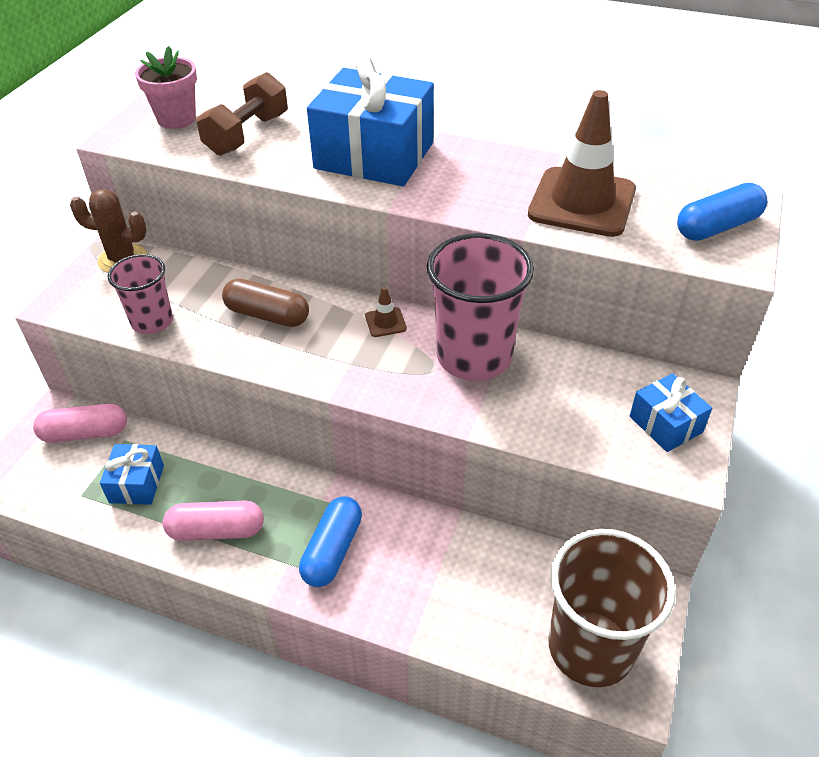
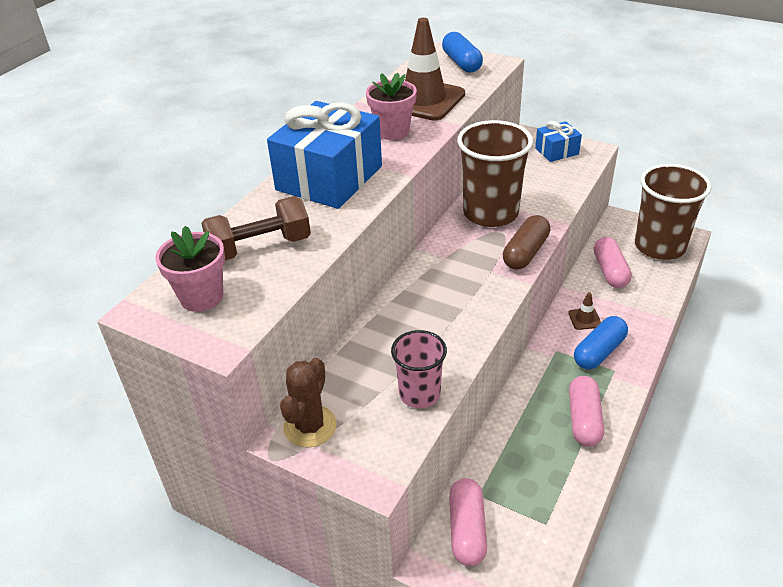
camera: 80 degrees left, 5 degrees down
blue gift [100,444,164,505] -> none
brown dumbbell [197,72,288,156] -> brown dumbbell turned 60 degrees counterclockwise [201,196,311,260]
brown capsule [222,278,309,327] -> brown capsule moved to [503,215,550,270]
blue capsule [299,496,362,587] -> blue capsule turned 75 degrees counterclockwise [574,316,628,370]
brown traffic cone [365,287,407,337] -> brown traffic cone moved to [568,292,601,330]
pink cup [427,233,534,381] -> brown cup [457,120,533,227]
none -> pink flower pot [366,72,417,140]
none -> pink capsule [594,237,632,288]

